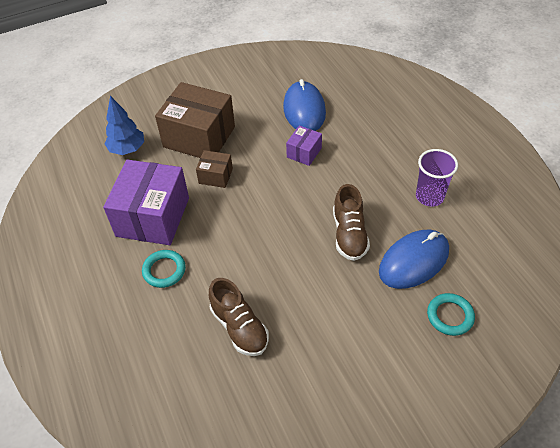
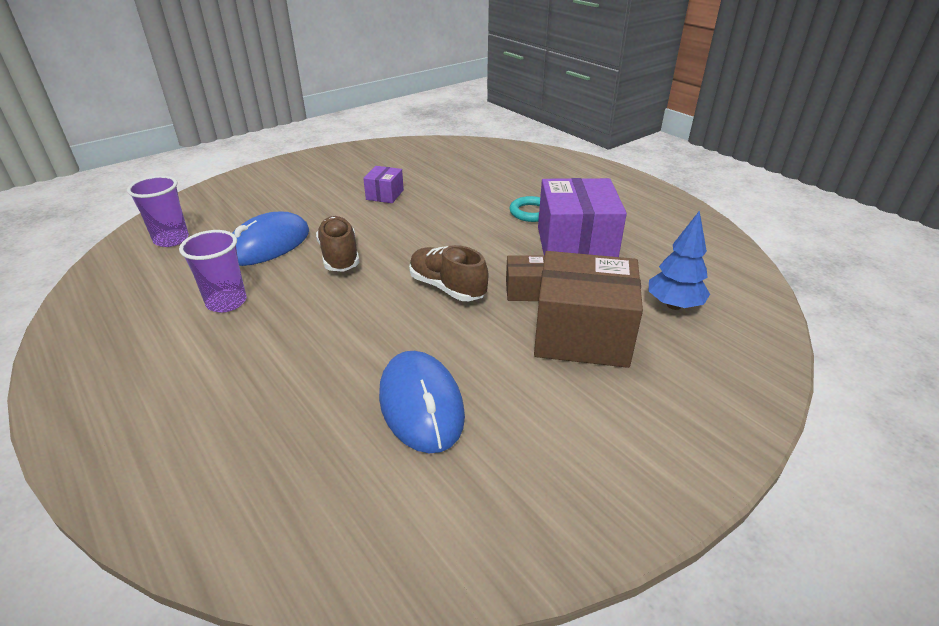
camera: 165 degrees right, 15 degrees down
brown shoe [209,278,269,356] -> brown shoe moved to [409,245,488,301]
purple box [286,125,322,166] -> purple box moved to [363,166,404,203]
turquoise ring [427,293,475,336] -> none
none -> purple cup [127,176,189,247]

